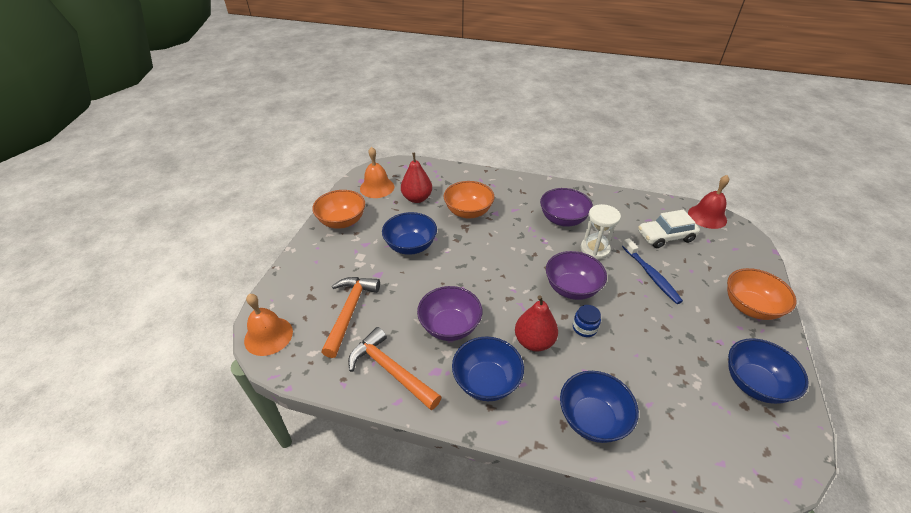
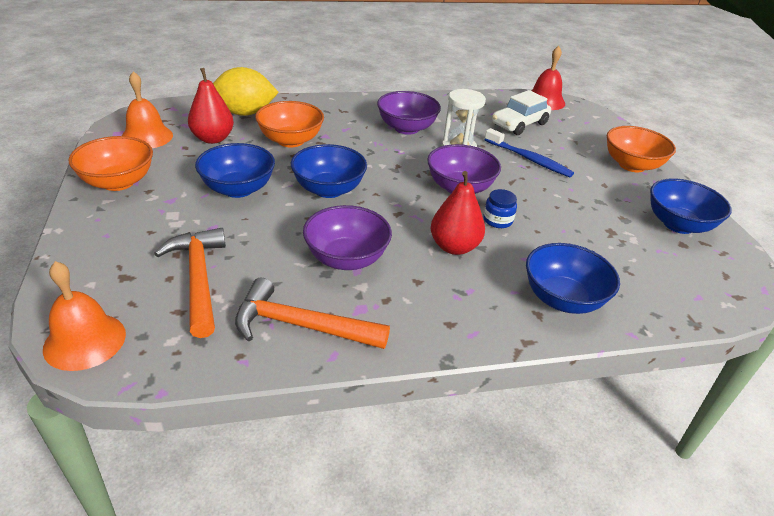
camera: 30 degrees left, 5 degrees down
blue bowl [452,337,524,401] -> blue bowl moved to [291,144,367,198]
none -> yellow lemon [213,67,279,116]

